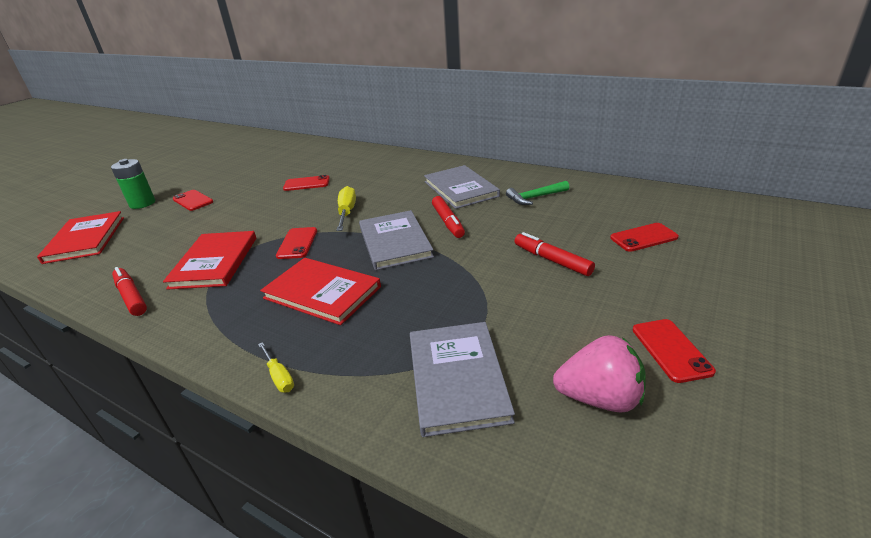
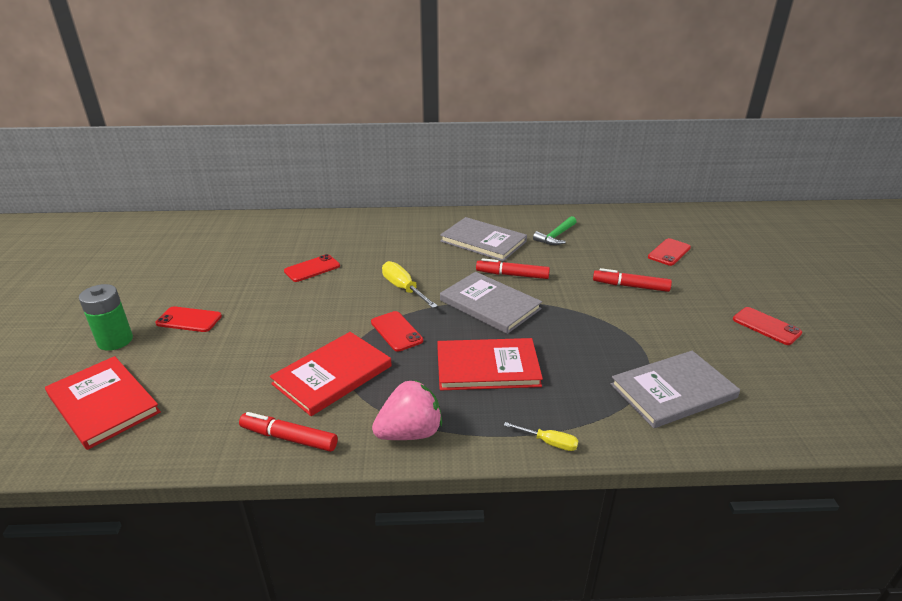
camera: 35 degrees left, 0 degrees up
red book [163,231,256,290] -> red book turned 75 degrees clockwise [270,332,392,416]
grey book [410,322,515,437] -> grey book turned 75 degrees counterclockwise [611,351,740,428]
red marker [432,196,465,238] -> red marker turned 150 degrees clockwise [476,258,550,279]
pink strawberry [553,335,645,413] -> pink strawberry moved to [372,380,442,440]

